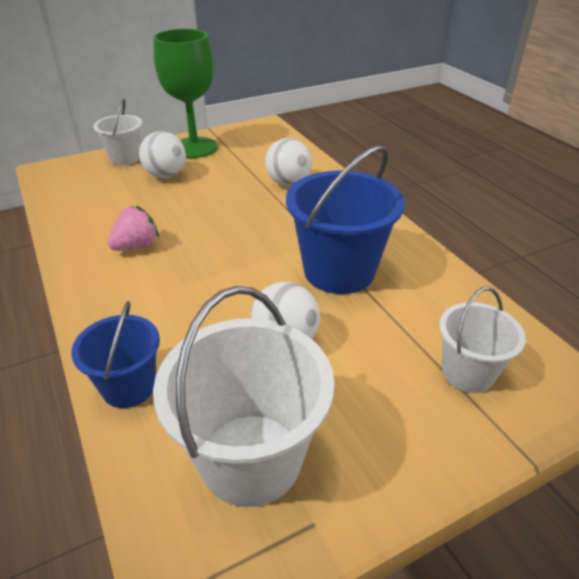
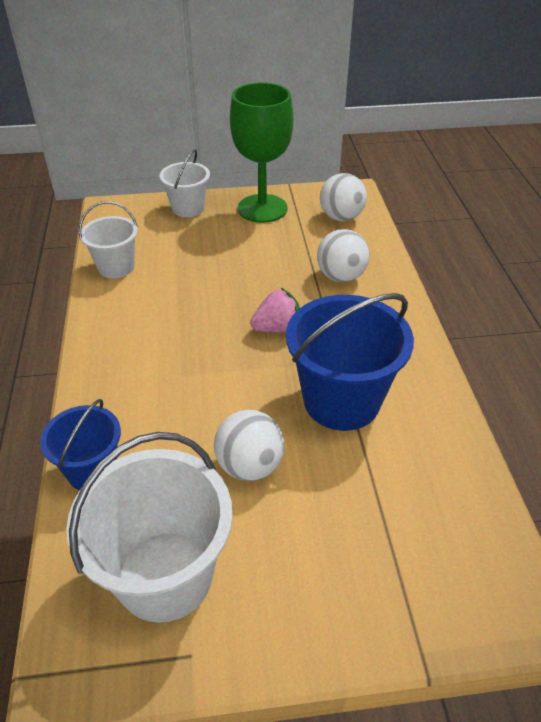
camera: 20 degrees right, 5 degrees up
pink strawberry [107,206,159,251] -> pink strawberry moved to [250,288,300,333]
white ball [139,131,186,178] -> white ball moved to [320,173,367,221]
white bucket [439,287,526,393] -> white bucket moved to [79,201,138,278]

